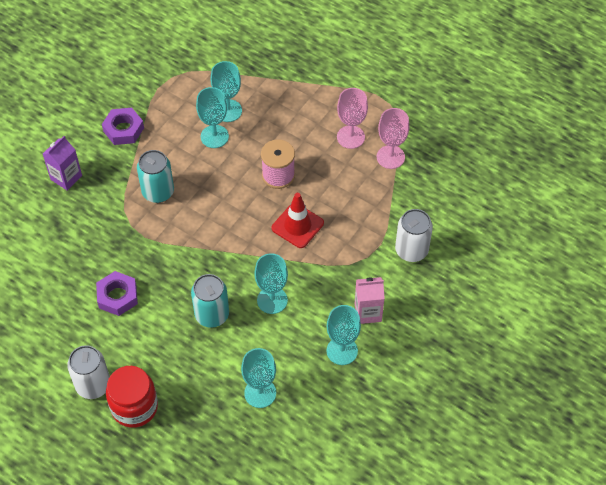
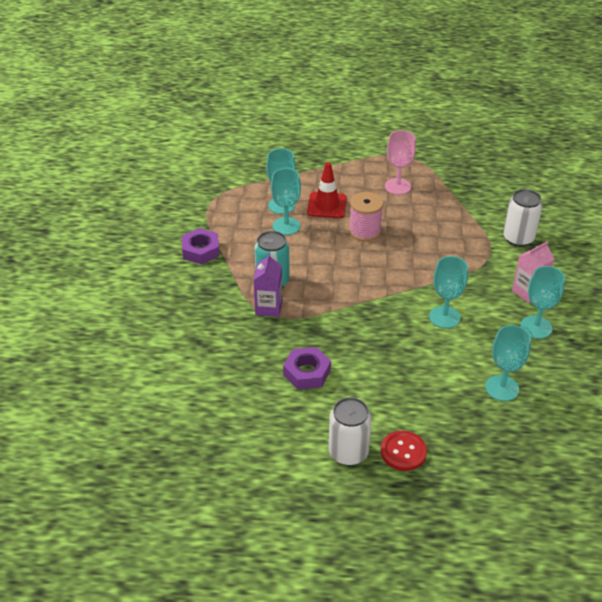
camera: 30 degrees left, 15 degrees down
purple carton [43,136,82,190] -> purple carton moved to [254,253,282,317]
red jar [106,366,158,428] -> red button [381,431,427,471]
turquoise can [191,274,229,328] -> none
red traffic cone [272,193,324,248] -> red traffic cone moved to [307,162,347,218]
pink goblet [377,108,409,169] -> none

